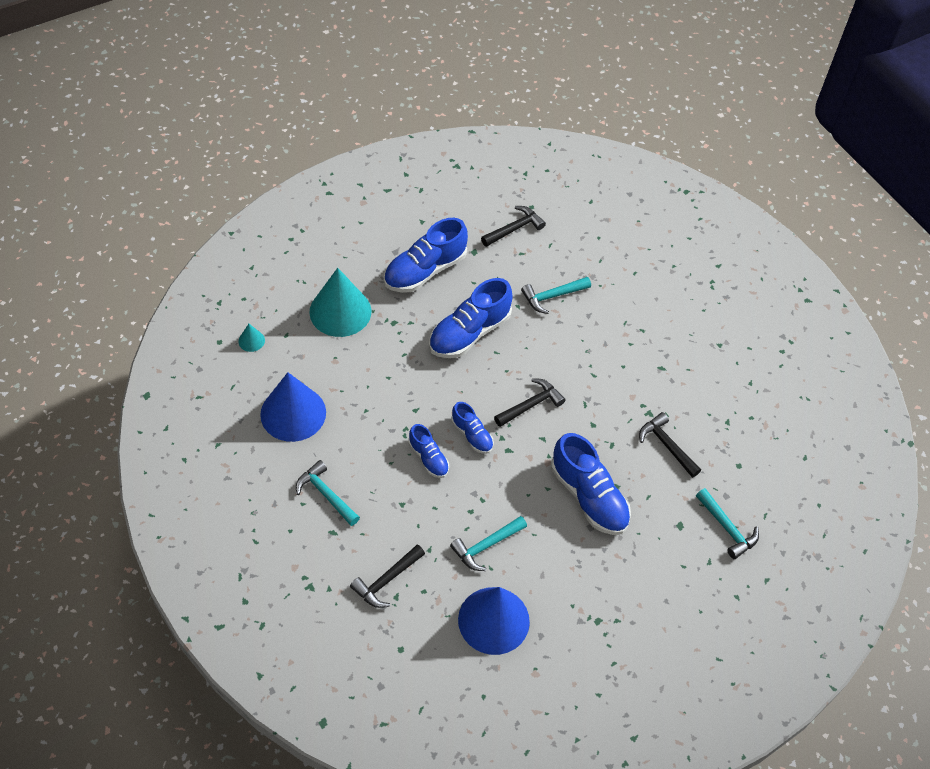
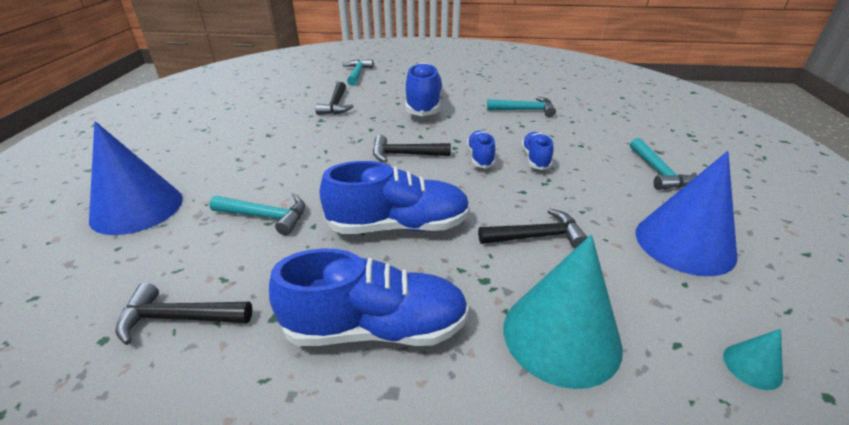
camera: 140 degrees left, 20 degrees down
black hammer [350,545,425,608] -> black hammer moved to [478,209,588,249]
blue cone [458,587,530,655] -> blue cone moved to [89,121,183,235]

